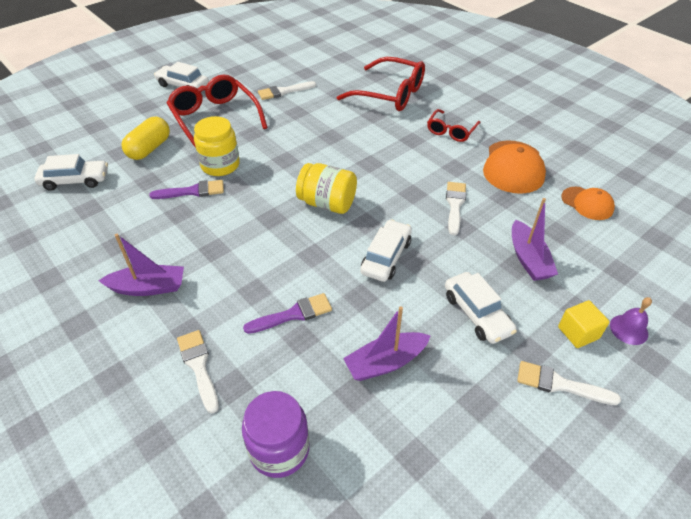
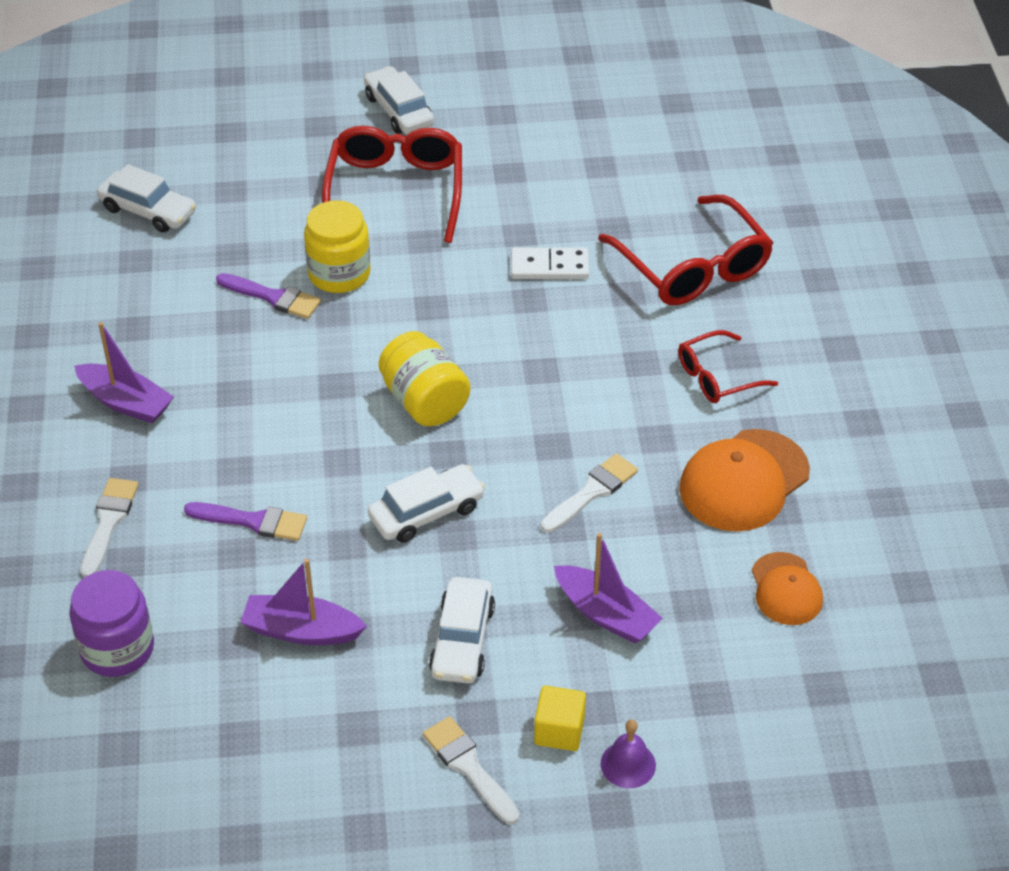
camera: 35 degrees right, 0 degrees up
yellow capsule [122,117,170,160] -> none
white brush [258,81,316,100] -> none
purple boat [512,198,558,281] -> purple boat turned 75 degrees counterclockwise [554,533,663,644]
none -> white domino [511,247,589,279]

